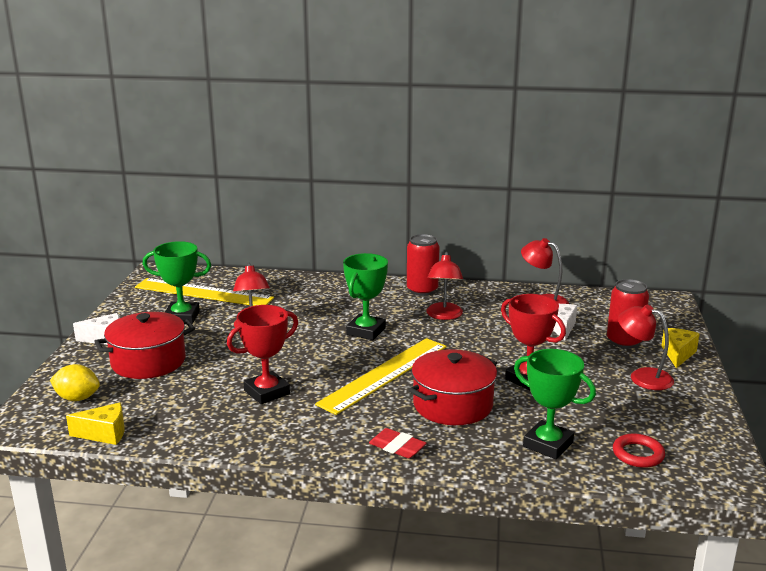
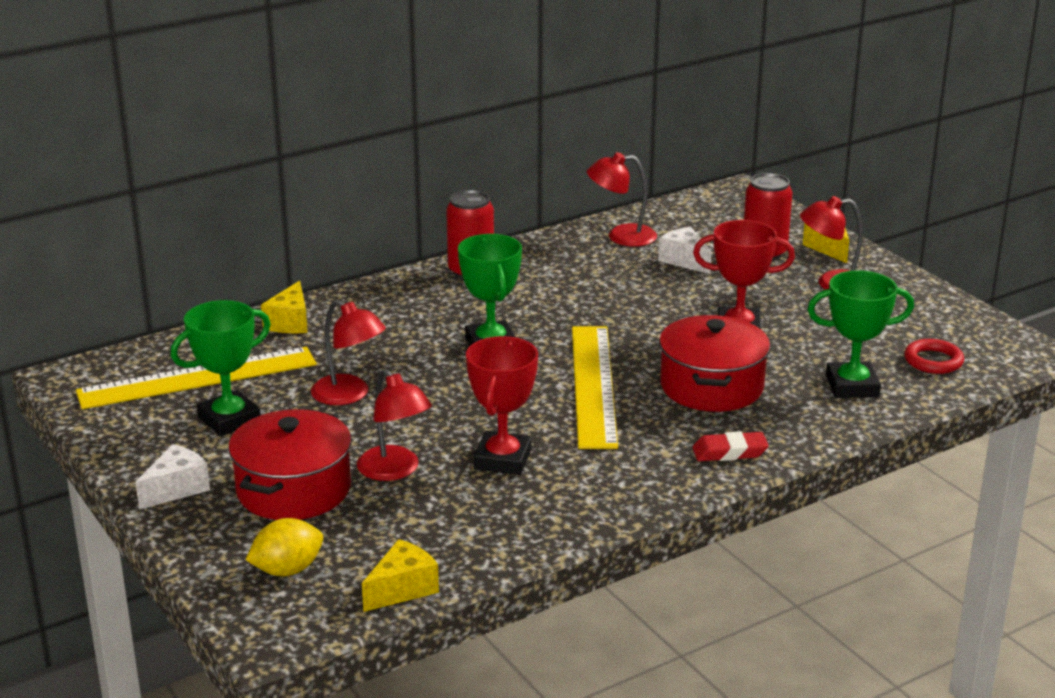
camera: 40 degrees left, 5 degrees up
red lamp [426,252,463,320] -> red lamp moved to [357,369,432,481]
none -> yellow cheese [261,281,308,333]

